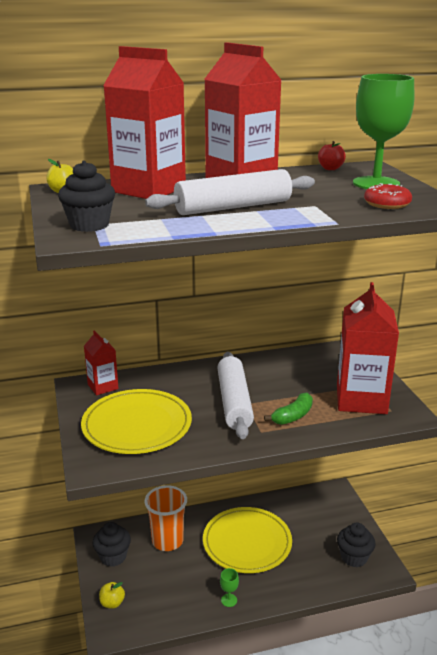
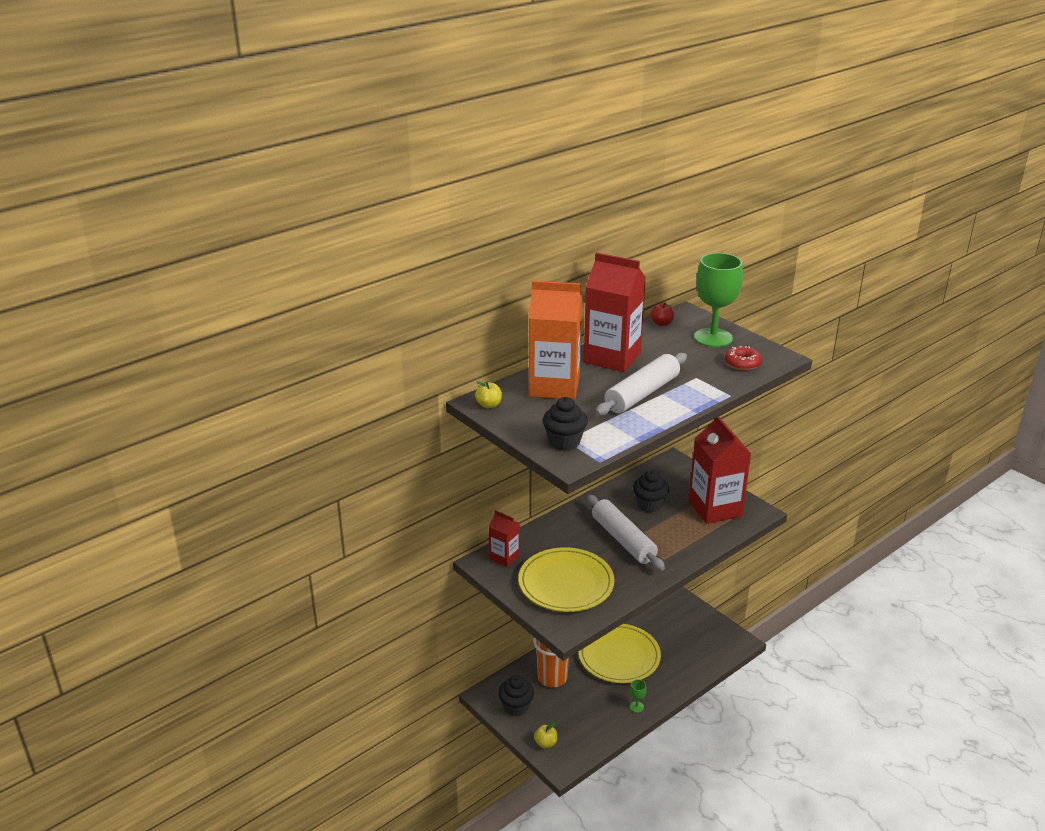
camera: 25 degrees left, 5 degrees up
red carton [103,46,186,199] -> orange carton [529,281,582,400]
green banana [264,393,313,425] -> none
black cupcake [337,523,376,567] -> black cupcake moved to [633,470,669,513]

